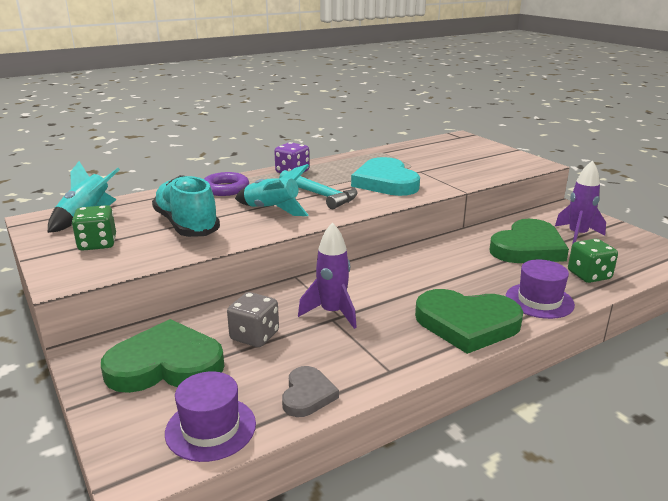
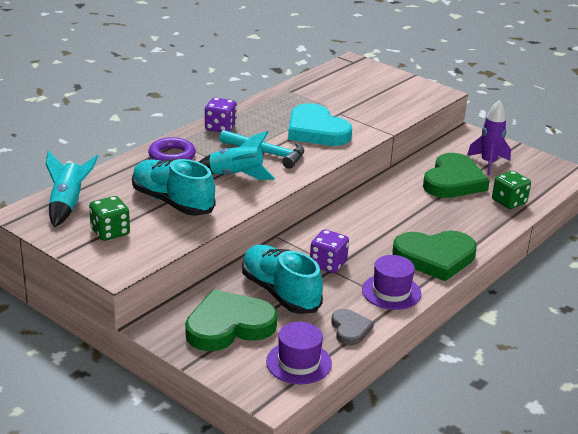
camera: 20 degrees left, 5 degrees up
grey dice [227,292,279,347] -> turquoise shoe [242,245,323,314]
purple rocket [298,222,357,329] -> purple dice [310,229,349,273]
purple hat [506,259,575,319] -> purple hat moved to [362,255,421,310]

